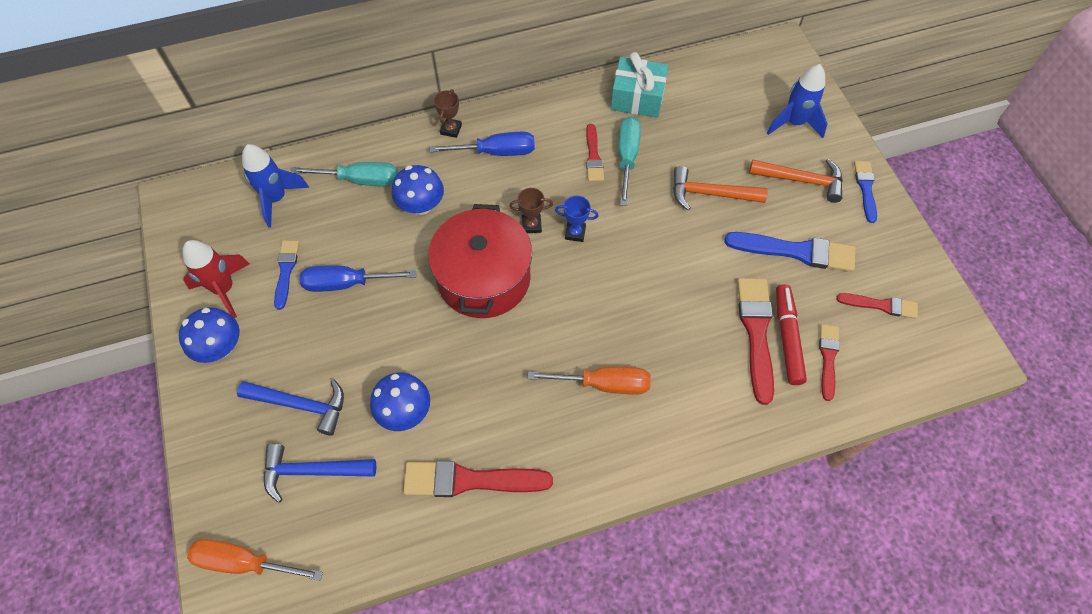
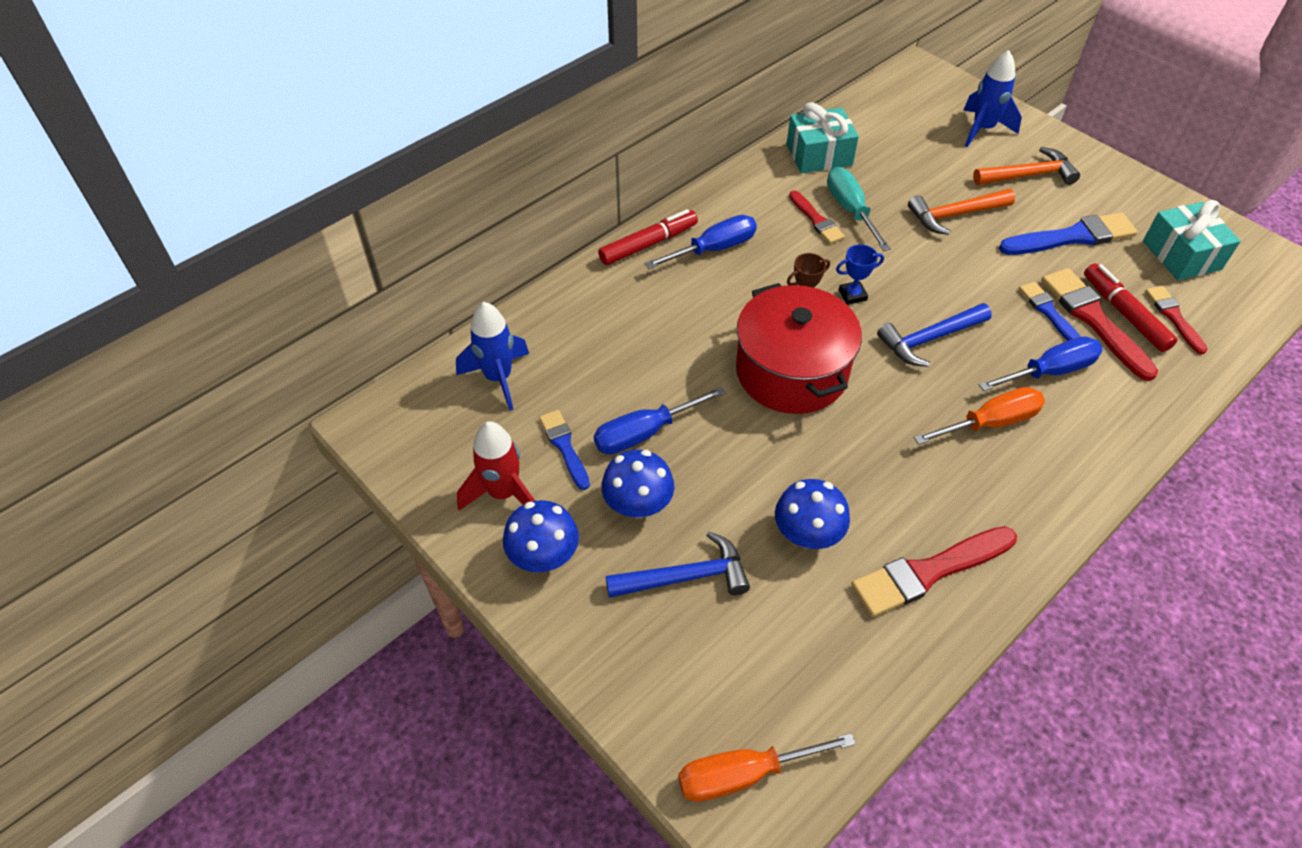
camera: 25 degrees left, 10 degrees down
blue hammer [264,444,376,503] -> blue hammer moved to [877,303,992,367]
turquoise screwdriver [291,162,398,186] -> none
blue mushroom [392,165,444,215] -> blue mushroom moved to [601,450,674,518]
brown trophy [434,89,462,138] -> red marker [598,209,698,265]
red brush [836,293,918,319] -> turquoise gift [1143,200,1241,281]
blue brush [854,161,877,223] -> blue brush moved to [1019,282,1081,341]
none -> blue screwdriver [979,337,1103,391]

